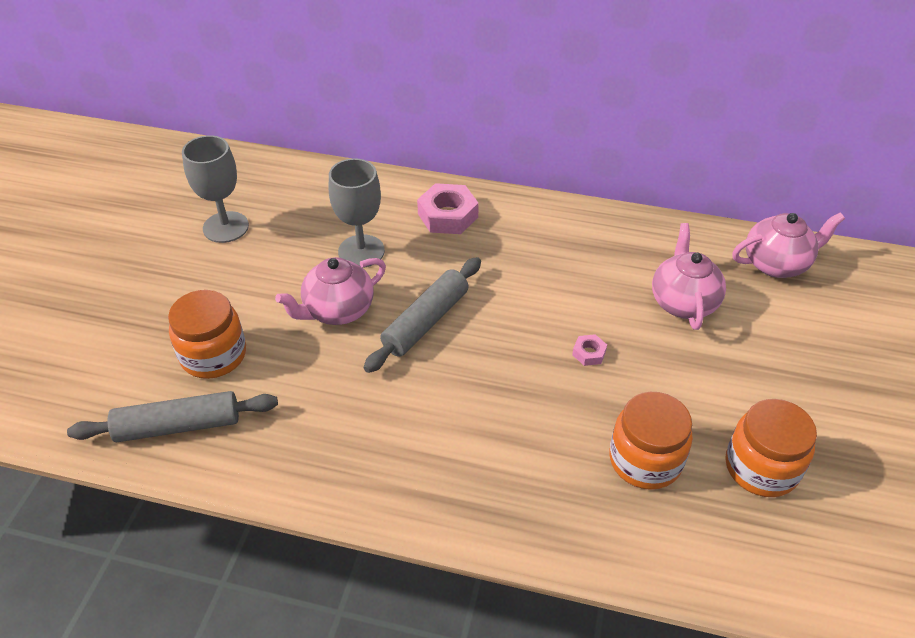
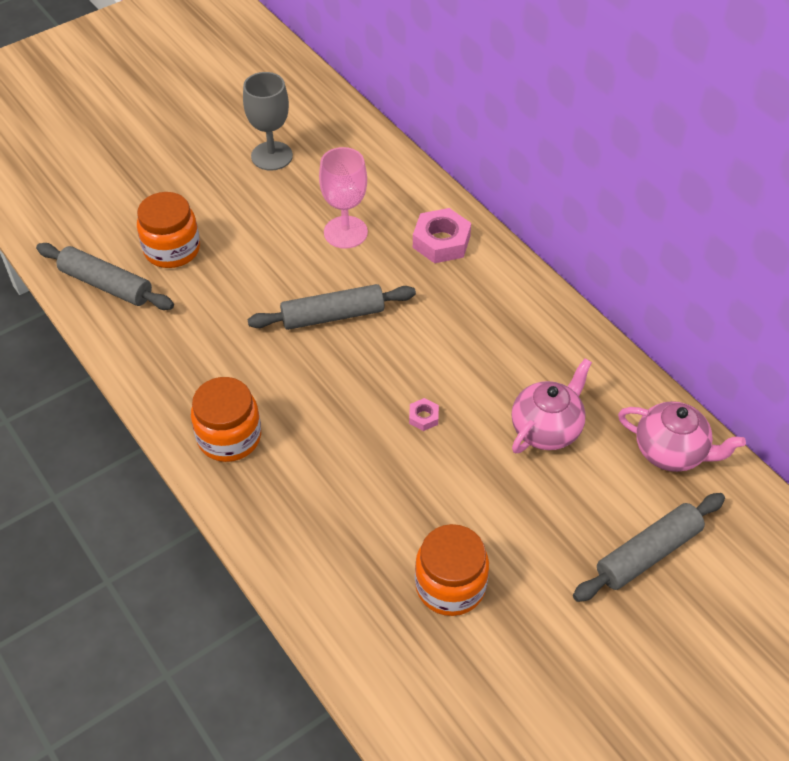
camera: 40 degrees right, 5 degrees up
pink teapot [275,257,386,325] -> none
grey goblet [329,158,385,268] -> pink goblet [319,147,368,249]
orange jar [610,392,693,490] -> orange jar moved to [191,377,261,462]
none -> grey rolling pin [573,493,725,602]

